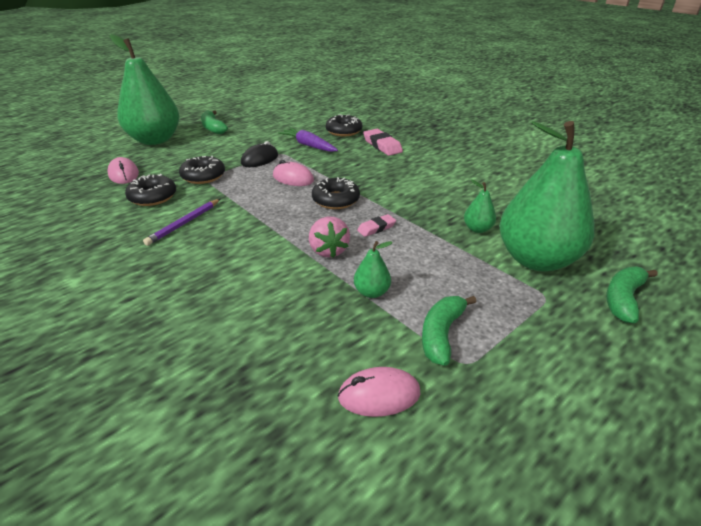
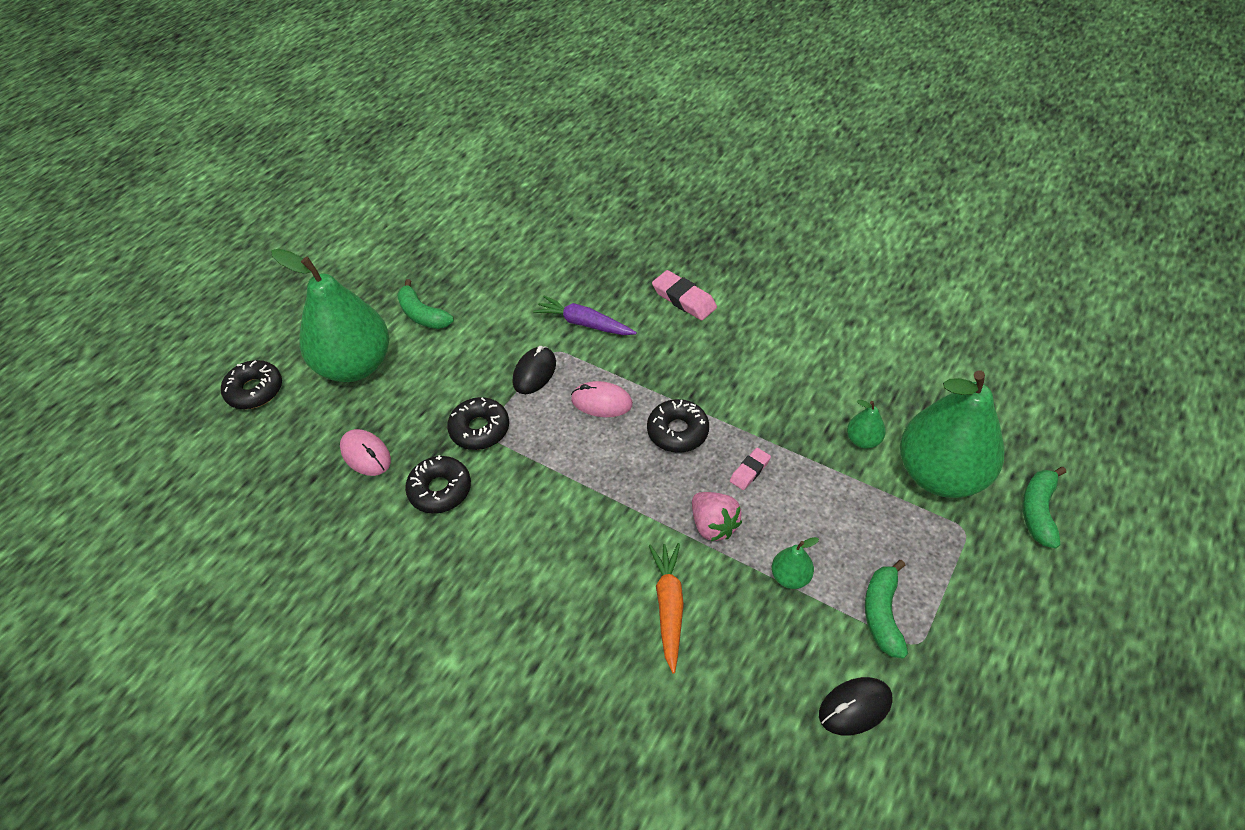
camera: 15 degrees left, 15 degrees up
purple pencil [143,199,220,246] -> none
black donut [326,114,362,136] -> black donut moved to [221,360,282,409]
pink mouse [338,367,420,417] -> black mouse [819,677,893,735]
none -> orange carrot [649,543,684,673]

